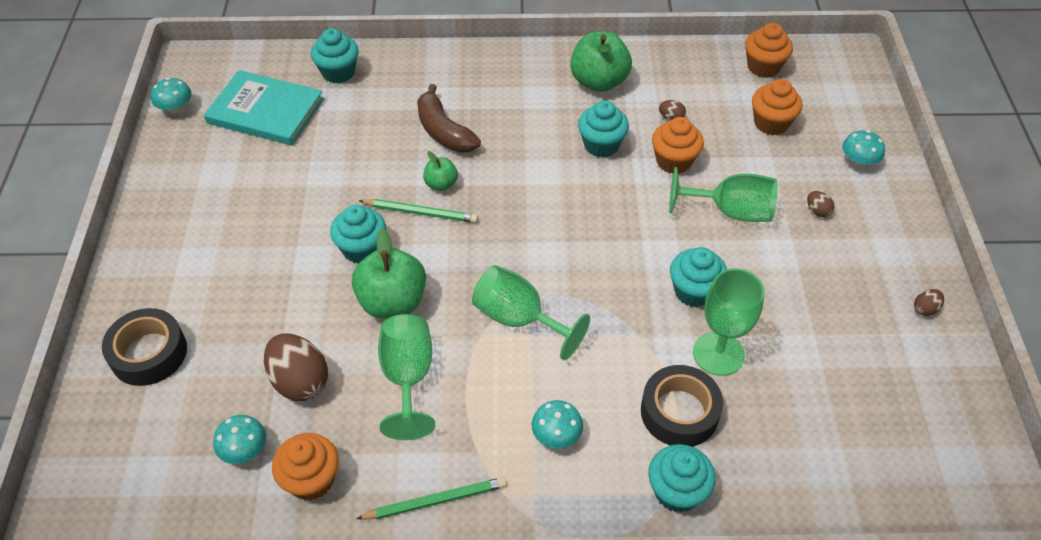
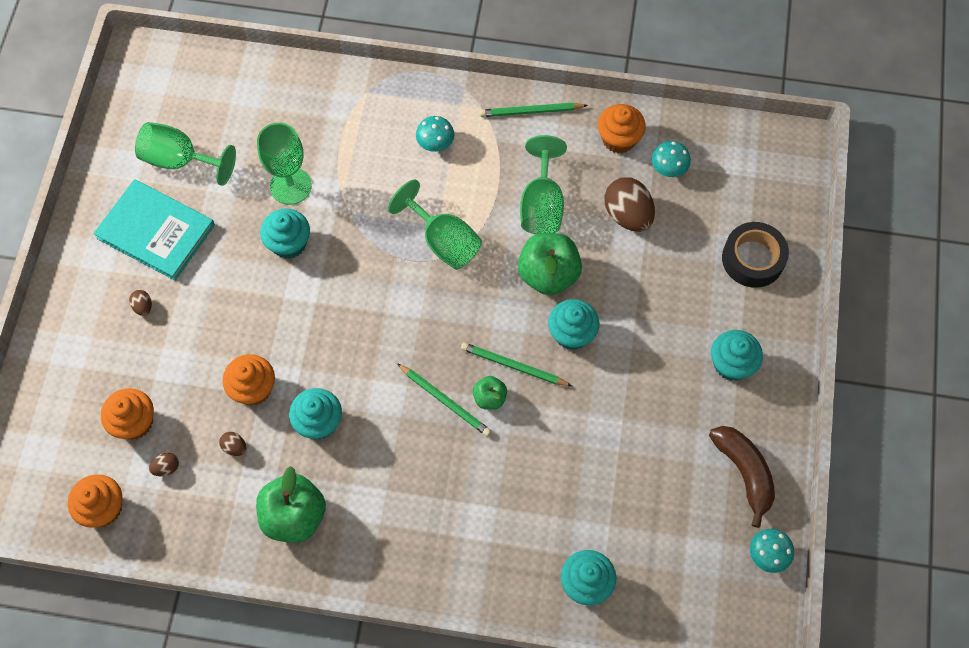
camera: 170 degrees left, 15 degrees up
turquoise book [204,70,324,145] -> turquoise book moved to [93,179,215,280]
brown banana [417,84,481,153] -> brown banana moved to [709,426,775,528]
black tape [641,365,723,447] -> none
turquoise cupcake [648,444,716,513] -> turquoise cupcake moved to [711,330,763,381]
green goblet [669,167,778,222] -> green goblet moved to [135,122,236,186]
turquoise mushroom [842,130,885,167] -> none
brown egg [914,289,944,316] -> brown egg moved to [149,453,179,476]
none -> green pencil [397,363,491,437]

